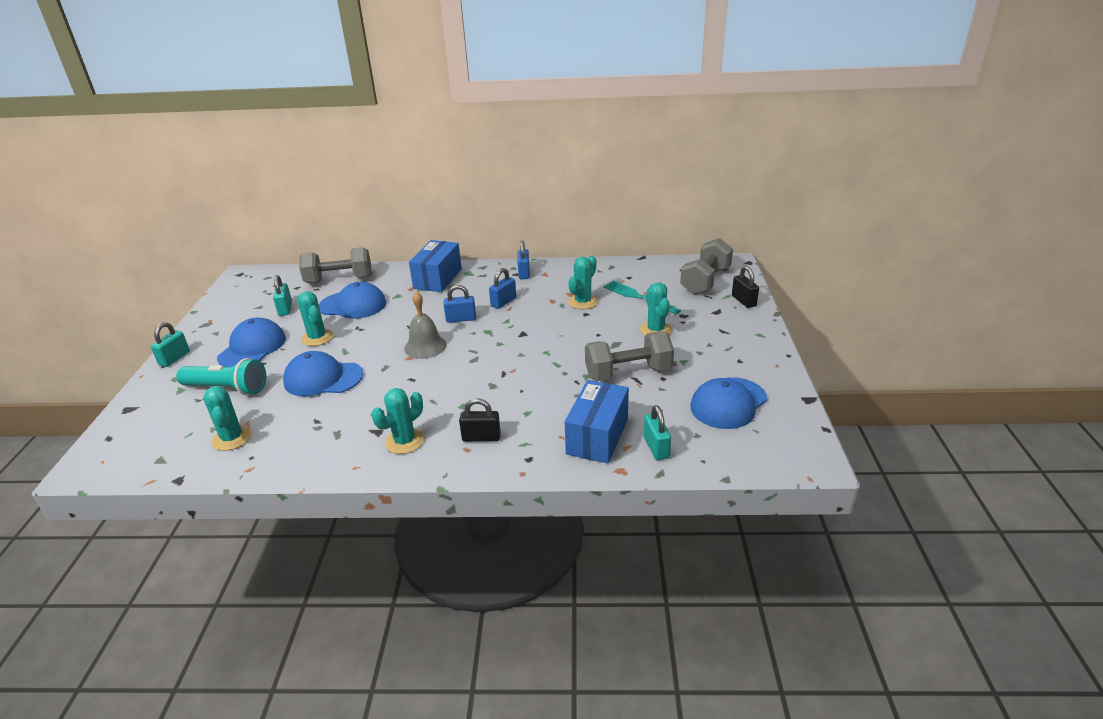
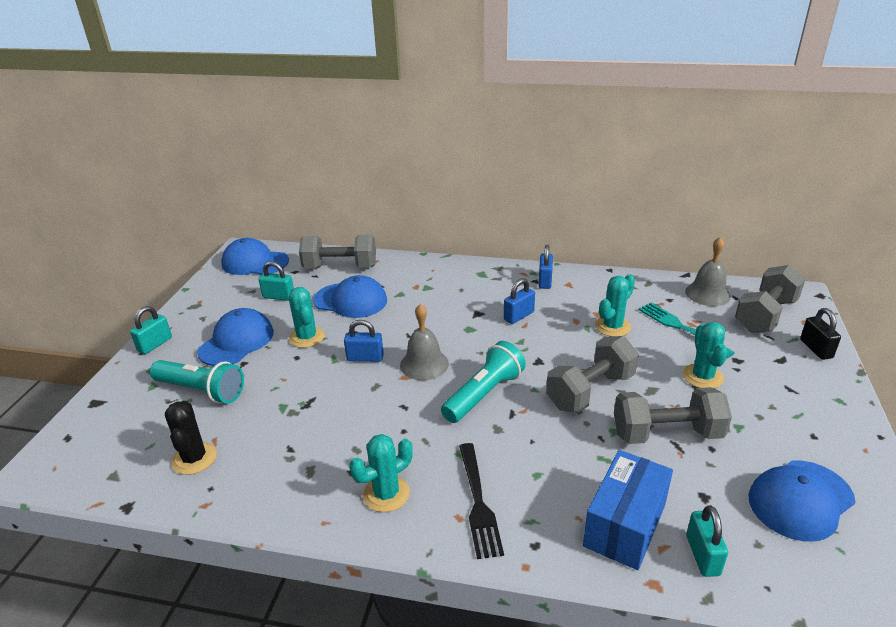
camera: 10 degrees right, 0 degrees up
turquoise cactus [203,386,252,451] -> black cactus [165,401,217,475]
turquoise padlock [273,275,292,316] -> turquoise padlock turned 75 degrees counterclockwise [258,261,294,301]
blue cap [283,351,363,396] -> blue cap moved to [221,238,289,275]
blue box [409,240,462,292] -> none
blue padlock [444,285,476,323] -> blue padlock moved to [344,320,384,362]
black padlock [459,398,501,442] -> black fork [459,443,504,559]
none -> turquoise flashlight [441,341,526,423]
none -> grey dumbbell [546,336,639,413]
none -> grey bell [685,237,731,306]

